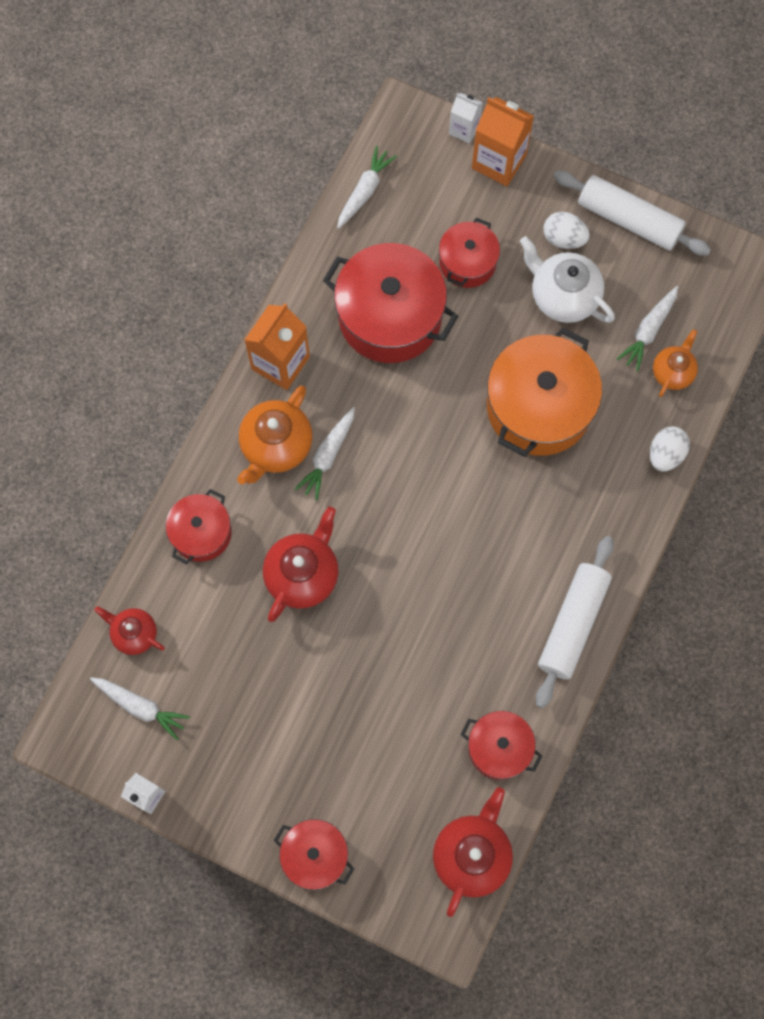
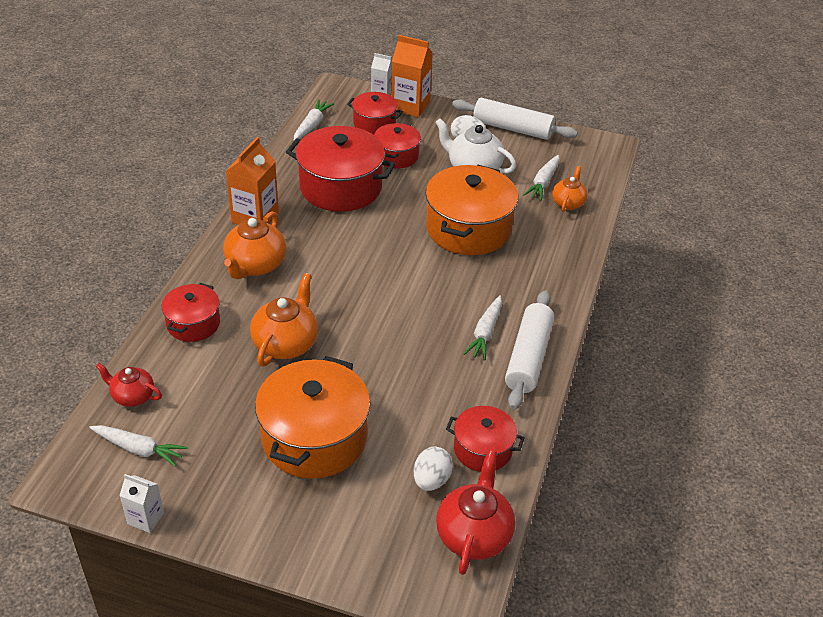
camera: 10 degrees left, 30 degrees down
red teapot [263,507,338,622] -> orange teapot [250,273,318,366]
red pot [274,819,355,890] -> red pot moved to [347,92,403,135]
white carrot [295,407,355,500] -> white carrot moved to [464,295,502,360]
white egg [650,426,690,472] -> white egg moved to [413,447,453,491]
none -> orange pot [255,356,370,479]

